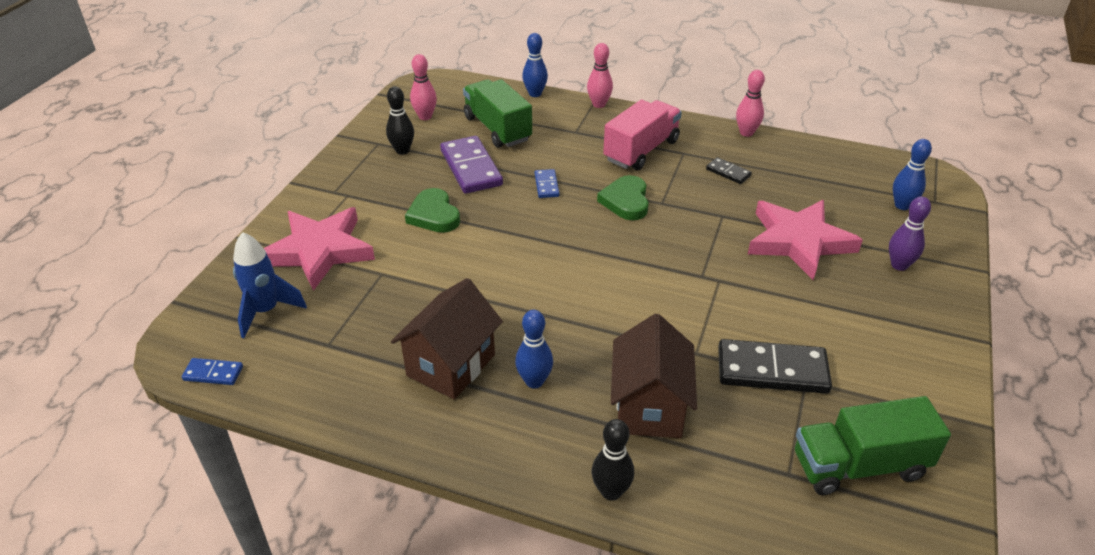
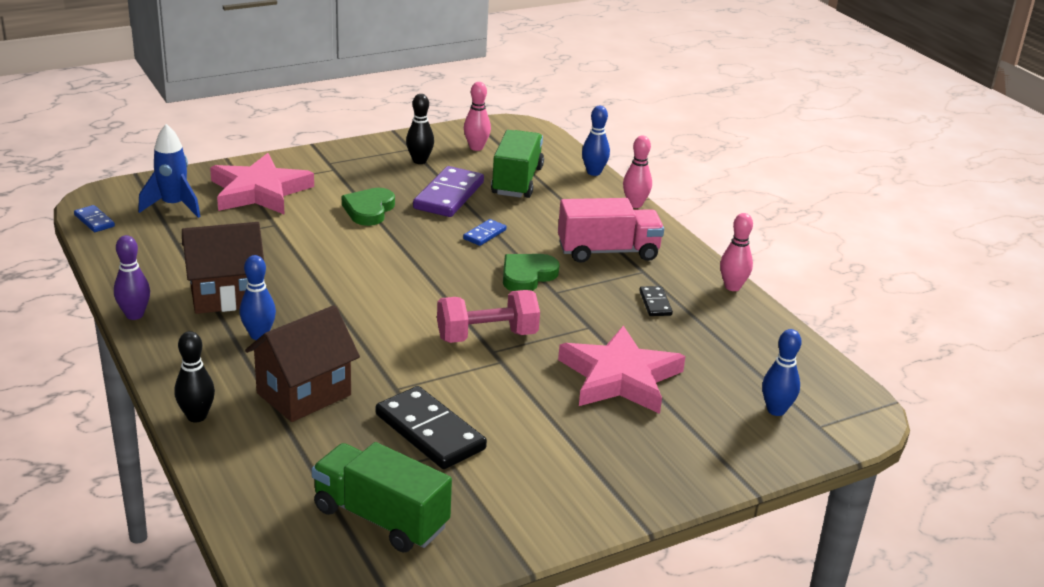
camera: 40 degrees right, 10 degrees down
purple bowling pin [889,196,931,271] -> purple bowling pin moved to [114,235,150,320]
none -> pink dumbbell [437,290,540,343]

